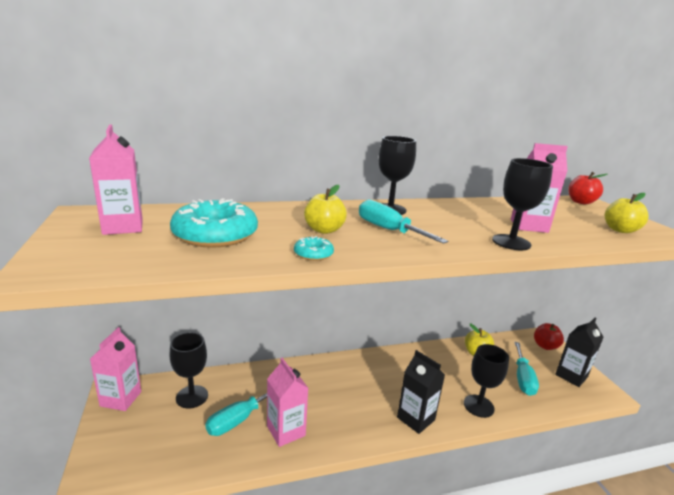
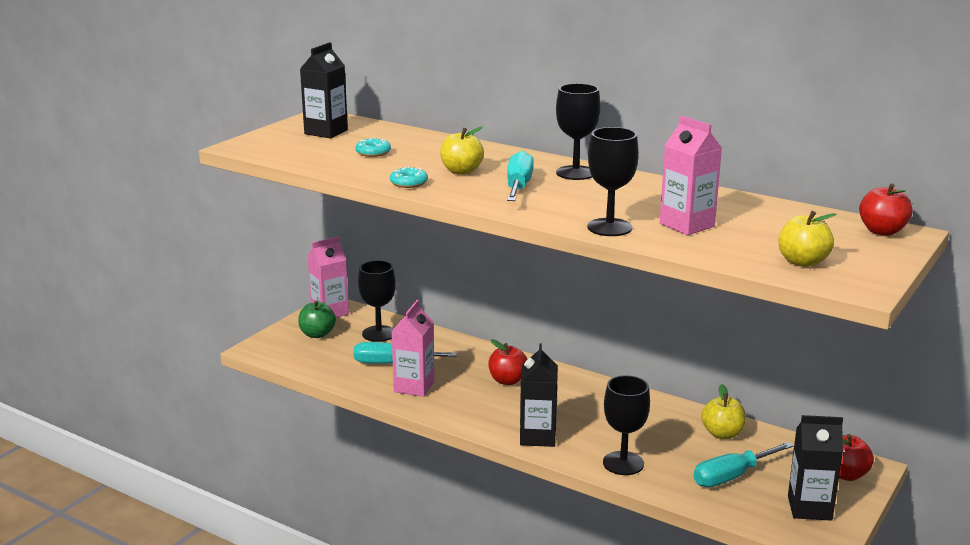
camera: 50 degrees right, 0 degrees up
pink carton [89,124,143,235] -> black carton [300,42,348,139]
turquoise donut [170,198,258,248] -> turquoise donut [355,137,391,157], size x0.45
none -> green apple [298,300,336,338]
none -> red apple [488,339,528,385]

